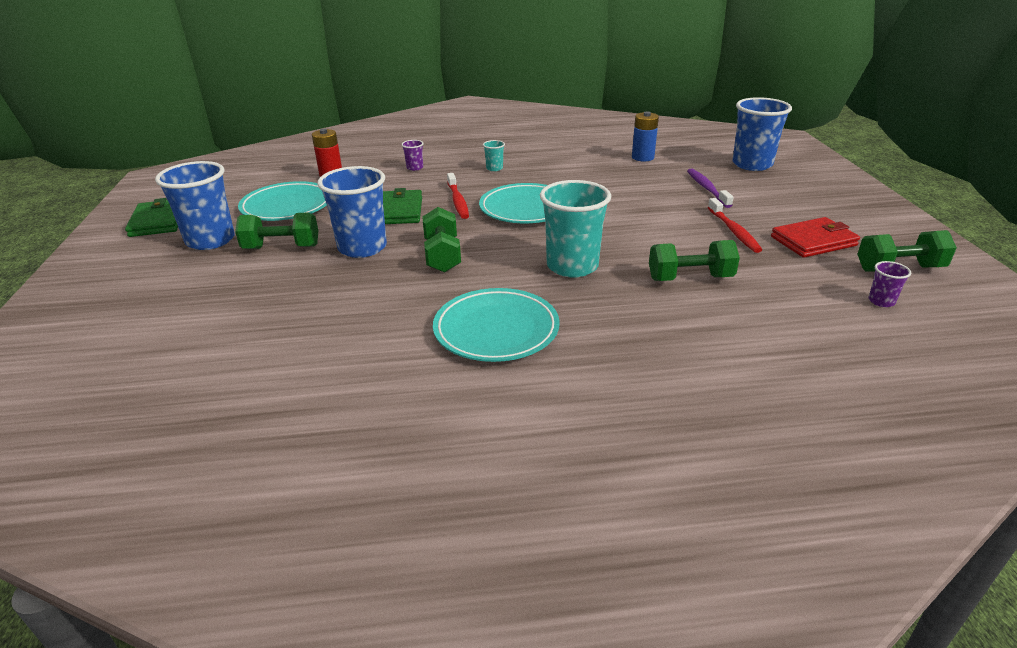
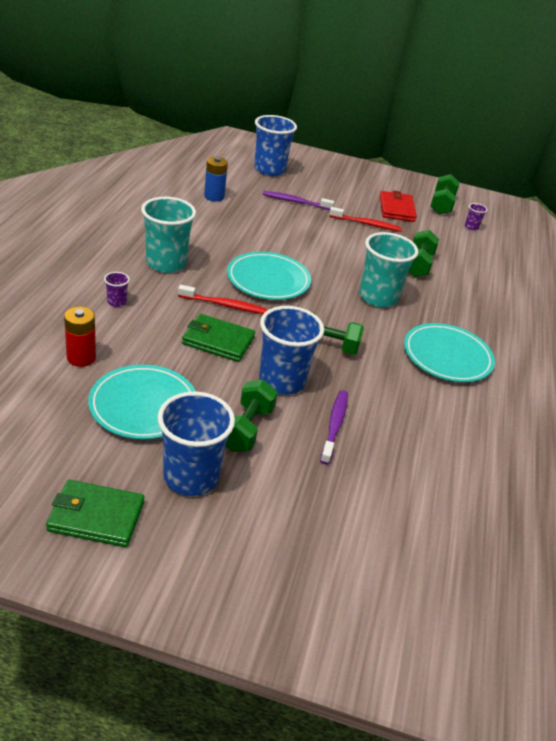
camera: 75 degrees left, 5 degrees up
turquoise cup [483,140,505,171] -> turquoise cup [141,197,196,273], size x2.30
none -> purple toothbrush [320,390,348,465]

